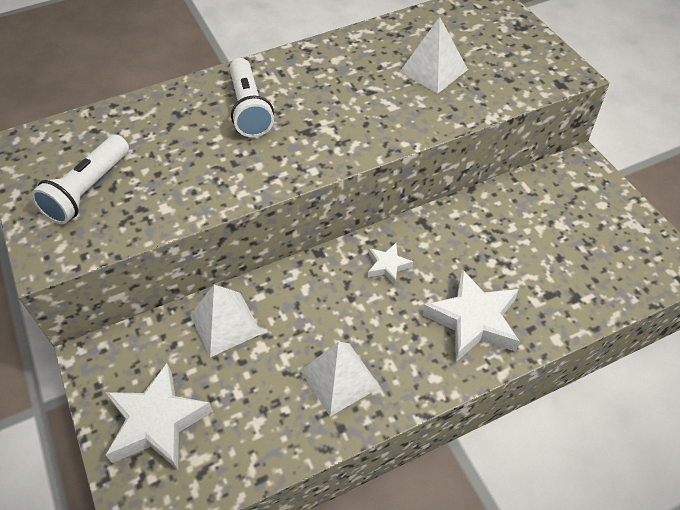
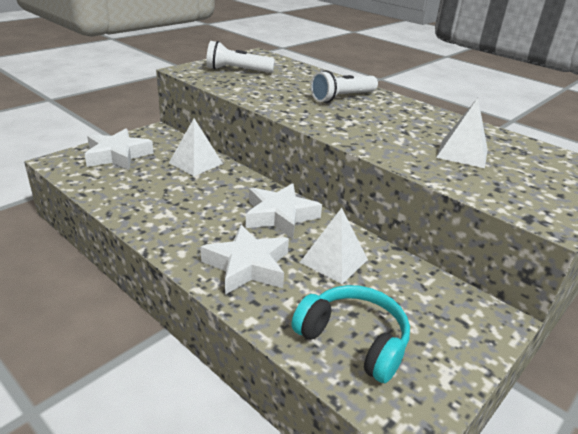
camera: 65 degrees right, 20 degrees down
white pyramid [300,342,380,417] -> white pyramid moved to [300,208,368,284]
white star [368,243,413,285] -> white star [246,183,322,239], size x1.97
none -> turquoise headphones [292,285,410,383]

